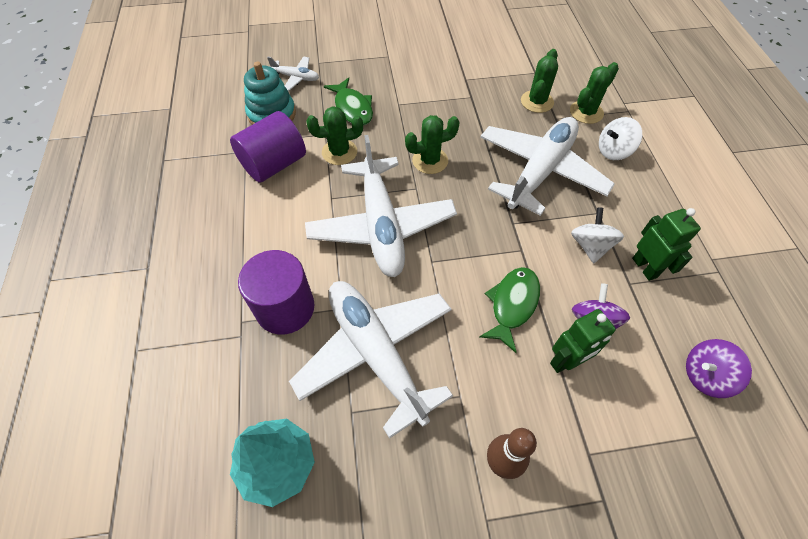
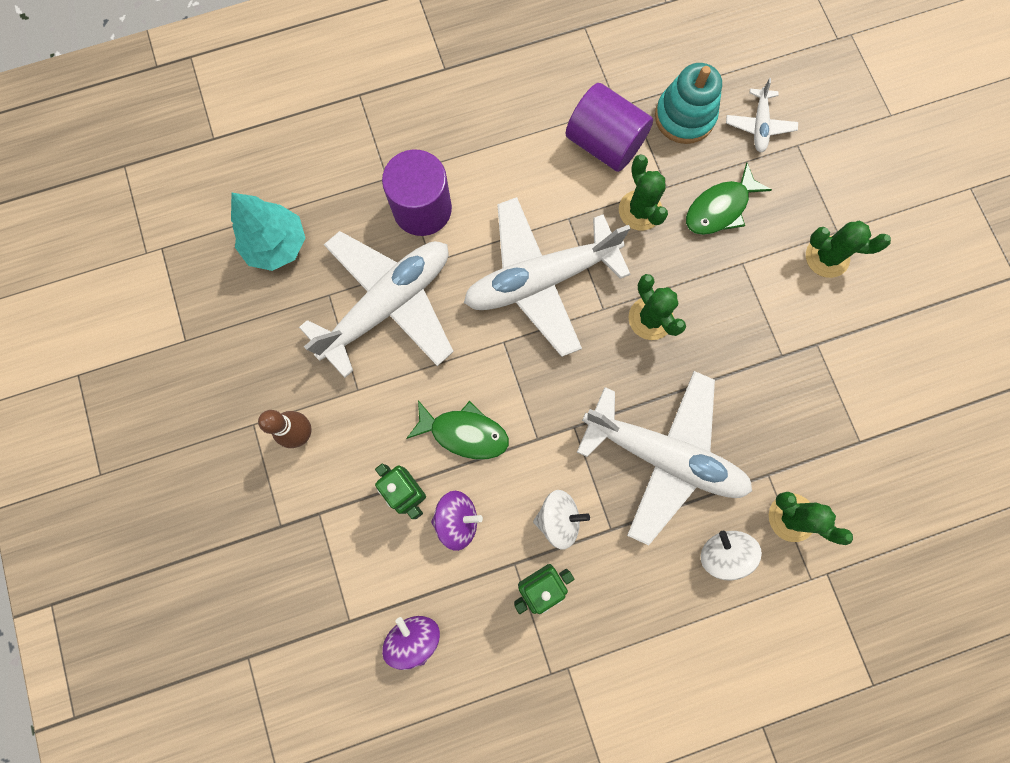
camera: 80 degrees right, 20 degrees up
green cactus [521,49,558,113] -> green cactus moved to [806,221,891,278]

